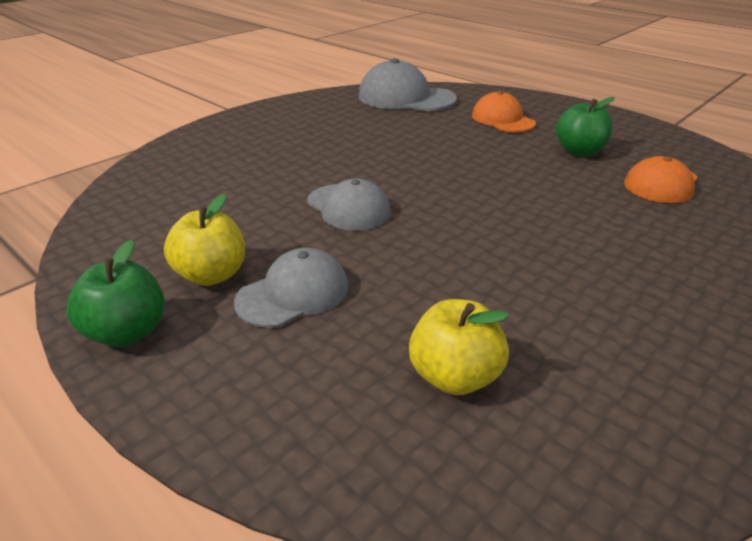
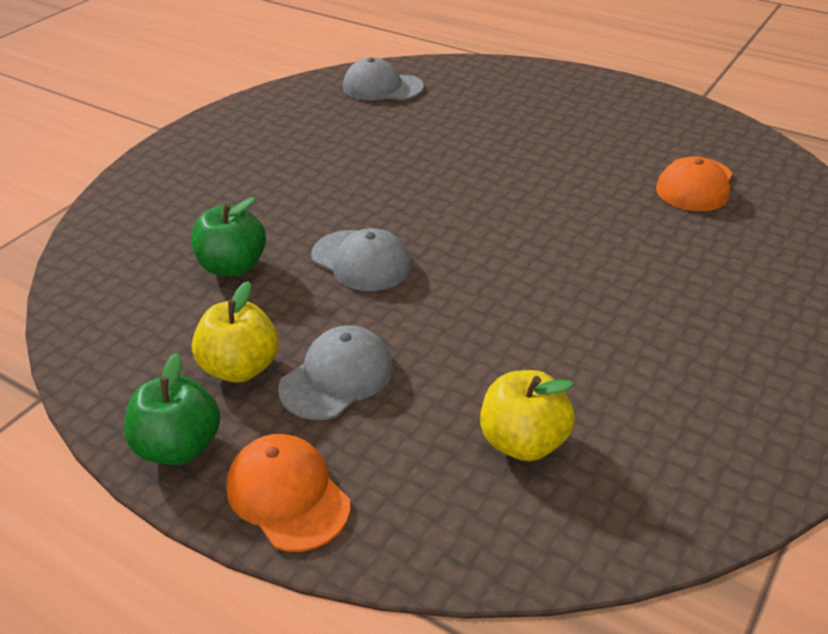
camera: 10 degrees left, 5 degrees up
grey cap [359,58,457,111] -> grey cap [343,57,424,101], size x0.65
orange cap [472,91,536,132] -> orange cap moved to [226,434,351,552]
green apple [556,97,615,156] -> green apple moved to [191,197,266,277]

